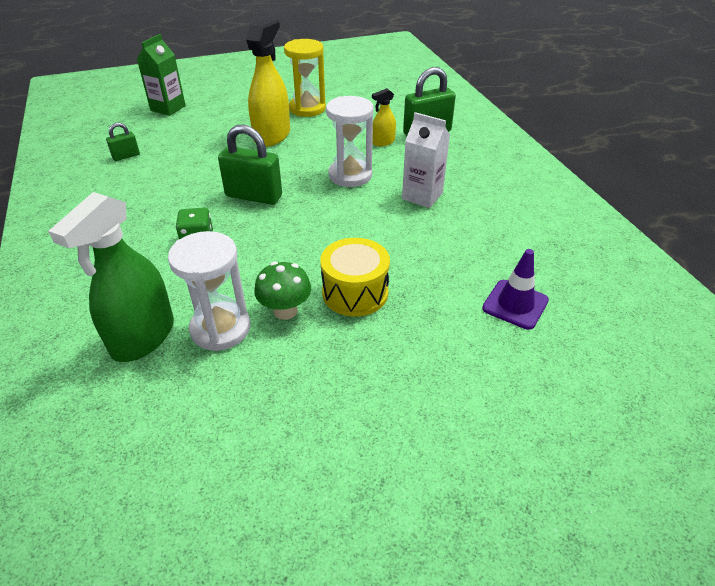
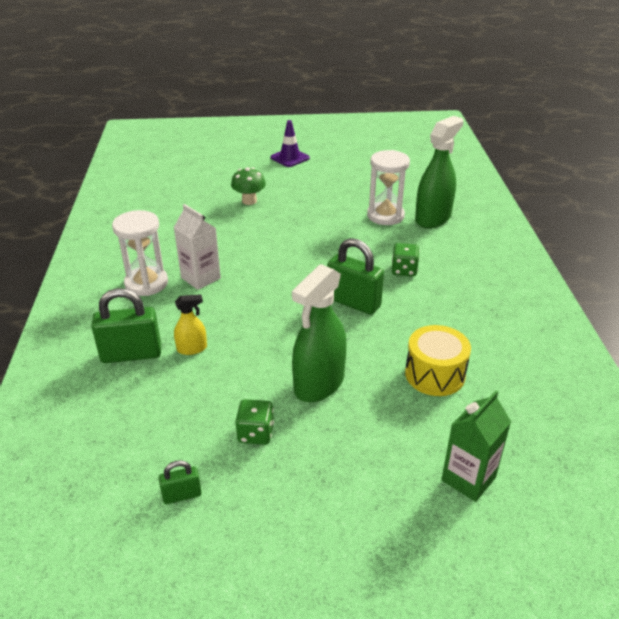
camera: 165 degrees left, 5 degrees down
green padlock [106,123,140,161] -> green padlock moved to [159,460,202,504]
yellow spray bottle [246,18,290,147] -> green spray bottle [292,264,347,402]
green mushroom [254,262,311,320] -> green mushroom moved to [231,167,266,205]
yellow hourglass [284,39,326,117] -> green dice [235,399,274,445]
yellow drum [320,238,390,317] -> yellow drum moved to [405,325,471,396]
white hourglass [326,96,374,187] -> white hourglass moved to [112,210,168,296]
purple traffic cone [482,249,549,330] -> purple traffic cone moved to [271,120,310,167]

